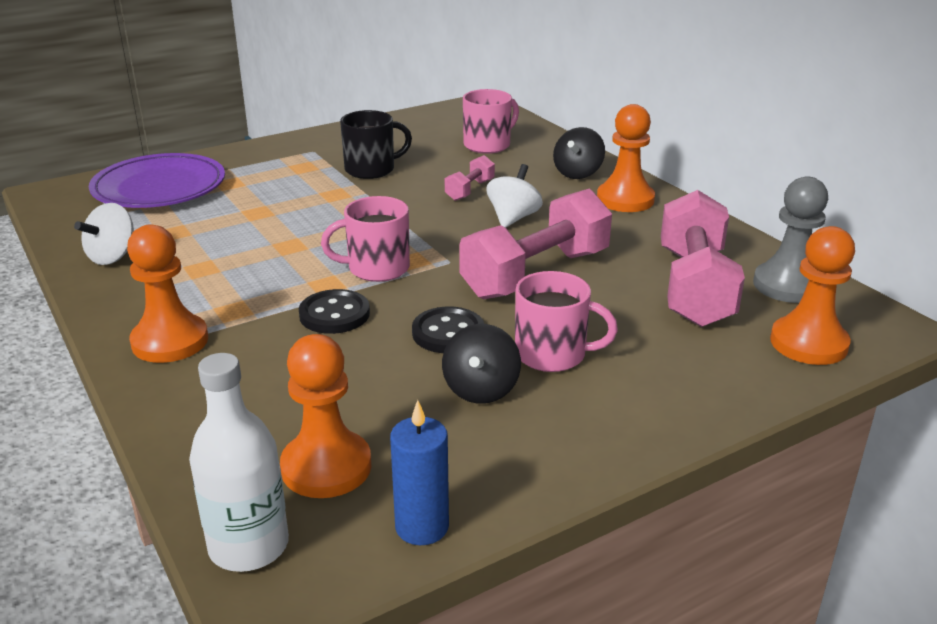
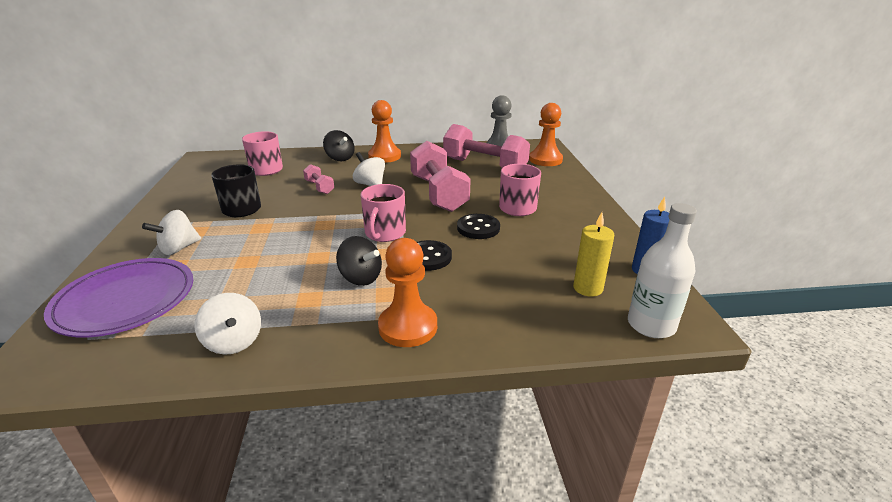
camera: 65 degrees left, 0 degrees up
orange pawn [280,334,371,498] -> yellow candle [573,212,614,297]
black spinning top [442,324,521,404] -> black spinning top moved to [336,236,382,286]
none -> white spinning top [142,210,201,255]

